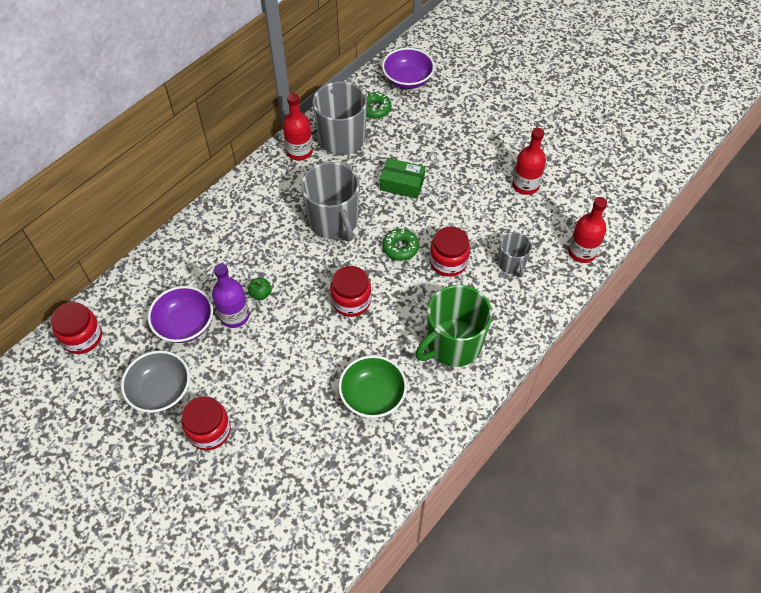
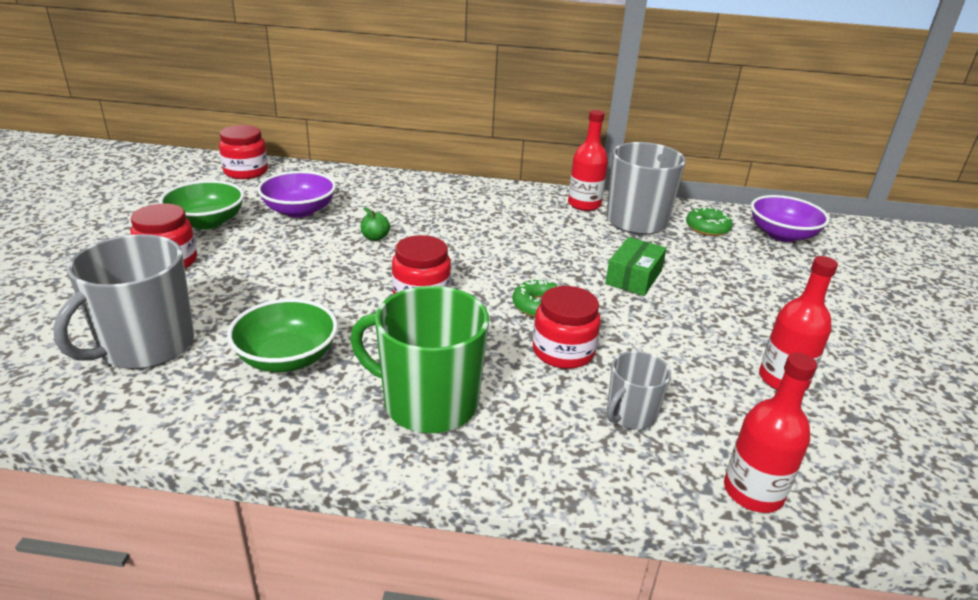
camera: 55 degrees right, 25 degrees down
grey bowl [121,350,190,413] -> green bowl [159,180,244,230]
purple bottle [212,263,250,328] -> none
grey mug [301,162,360,242] -> grey mug moved to [53,234,194,369]
green box [380,158,425,199] -> green box turned 45 degrees clockwise [605,237,667,296]

